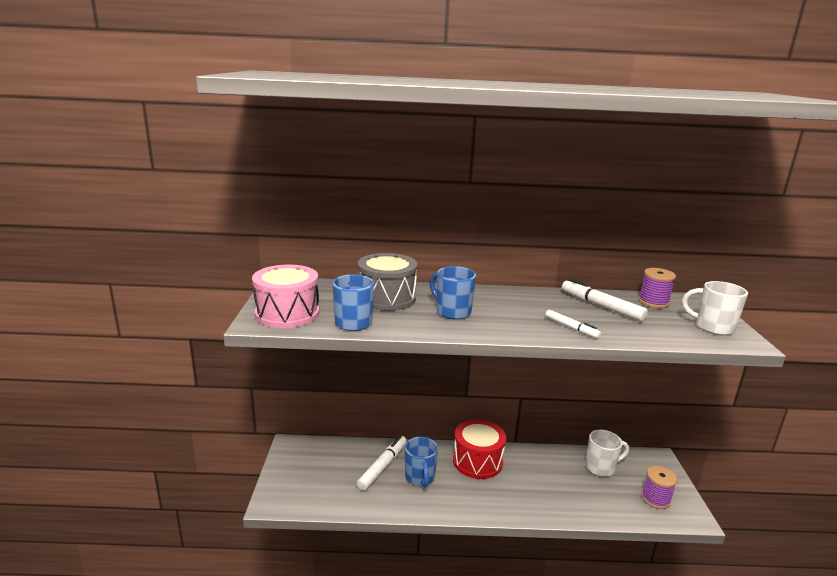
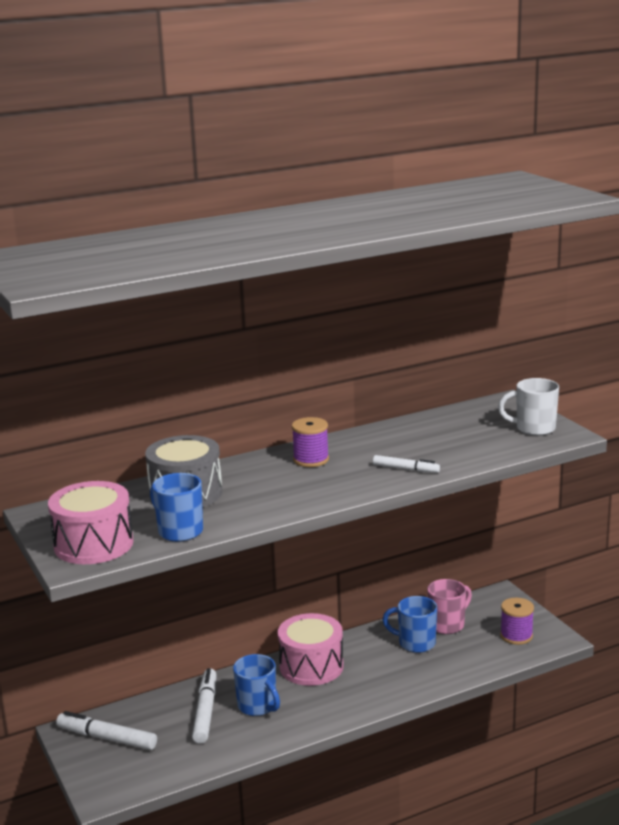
camera: 25 degrees left, 0 degrees up
blue mug [430,266,476,319] -> blue mug moved to [382,596,437,653]
red drum [453,419,506,479] -> pink drum [278,613,344,686]
white marker [562,279,648,321] -> white marker moved to [56,711,157,750]
white mug [585,430,629,477] -> pink mug [427,579,472,634]
purple spool [638,268,676,308] -> purple spool moved to [292,417,329,467]

